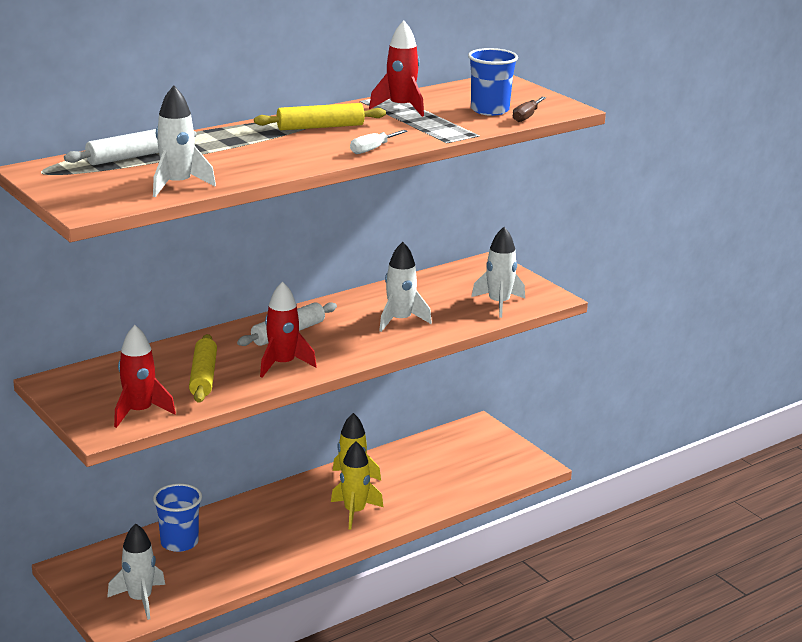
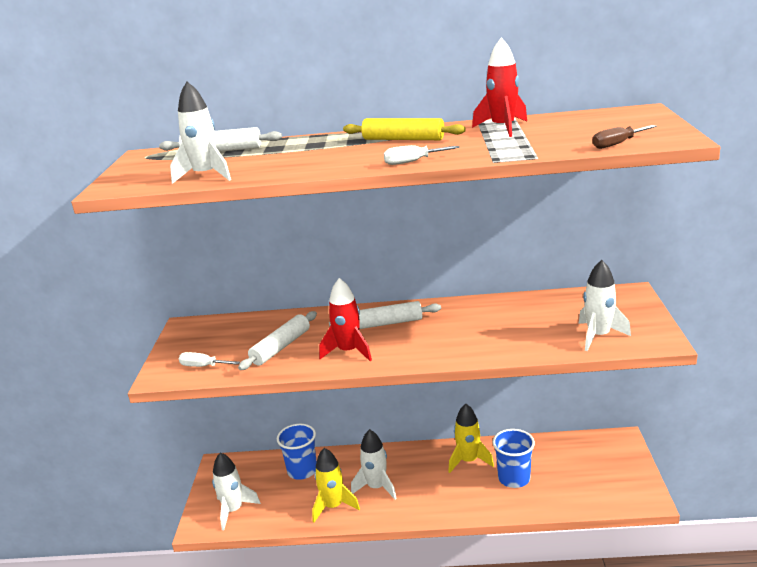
camera: 40 degrees right, 0 degrees up
red rocket [114,325,176,428] -> white screwdriver [179,352,240,367]
yellow rolling pin [189,334,217,403] -> white rolling pin [238,311,317,370]
yellow rocket [331,441,383,530] -> yellow rocket moved to [312,448,360,522]
white rocket [379,242,432,332] -> white rocket moved to [351,429,397,500]
blue cup [468,48,518,116] -> blue cup moved to [492,429,535,488]

